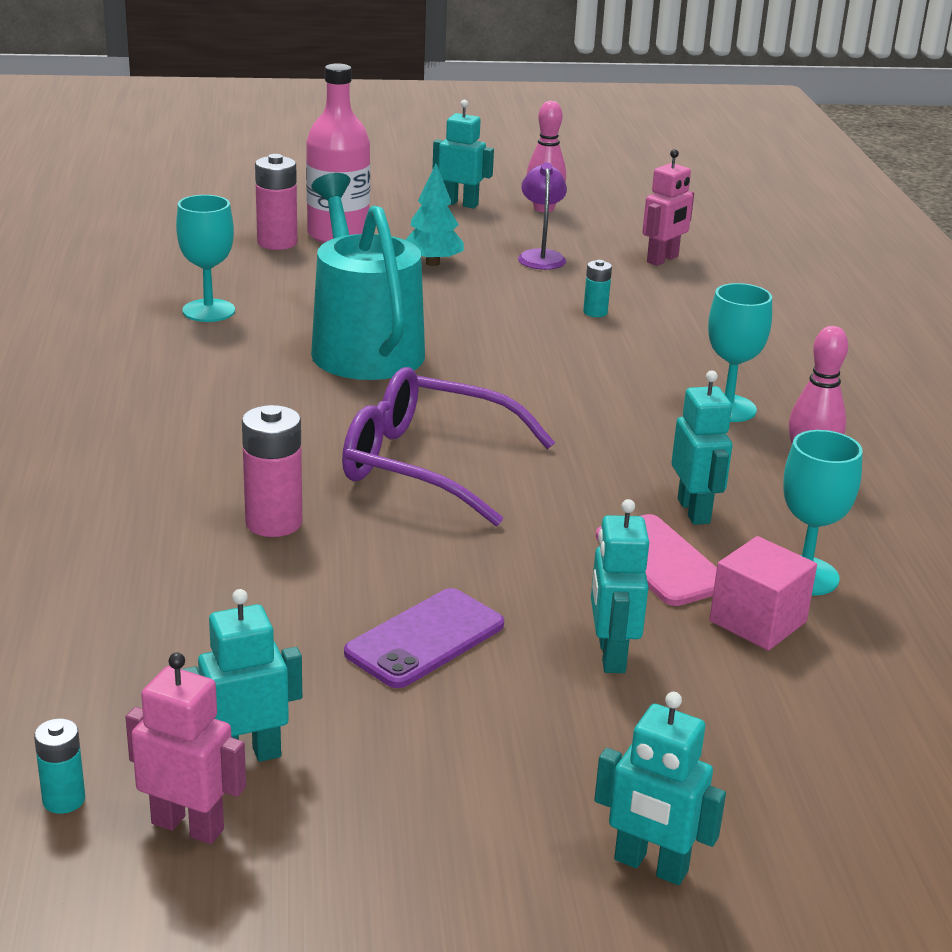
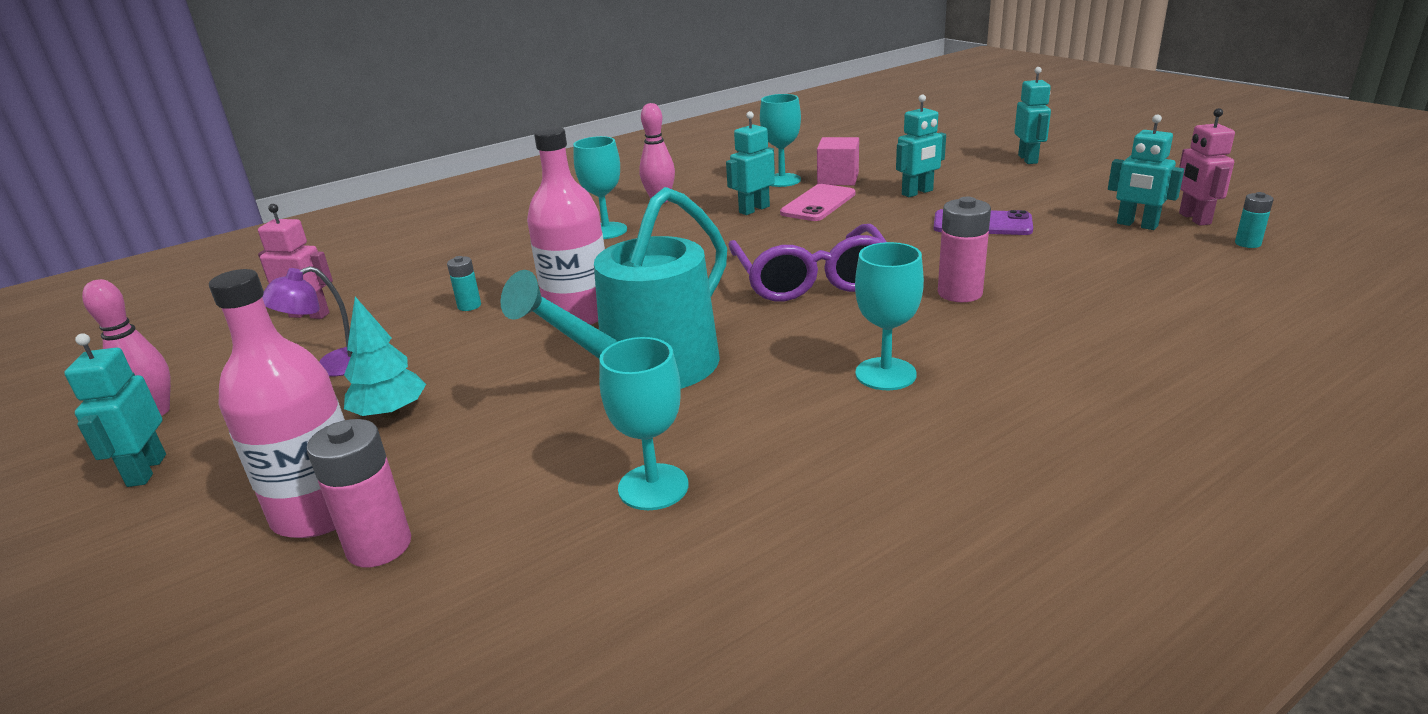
camera: 115 degrees left, 0 degrees up
none -> pink bottle [527,127,605,325]
none -> turquoise goblet [855,242,924,390]

